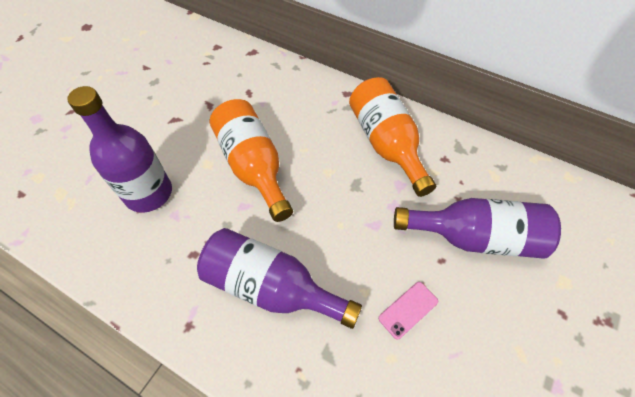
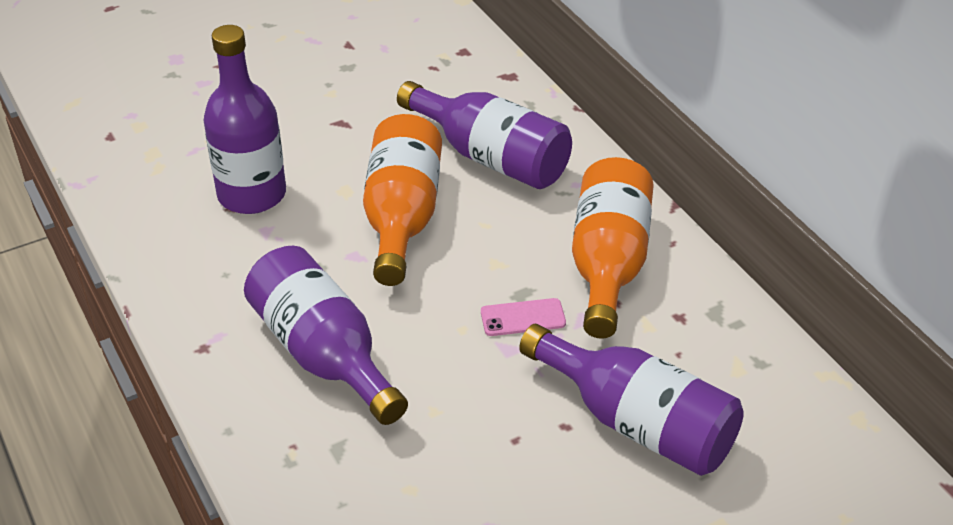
camera: 30 degrees right, 15 degrees down
pink phone [378,282,438,340] -> pink phone moved to [481,298,566,336]
none -> purple bottle [397,81,572,189]

